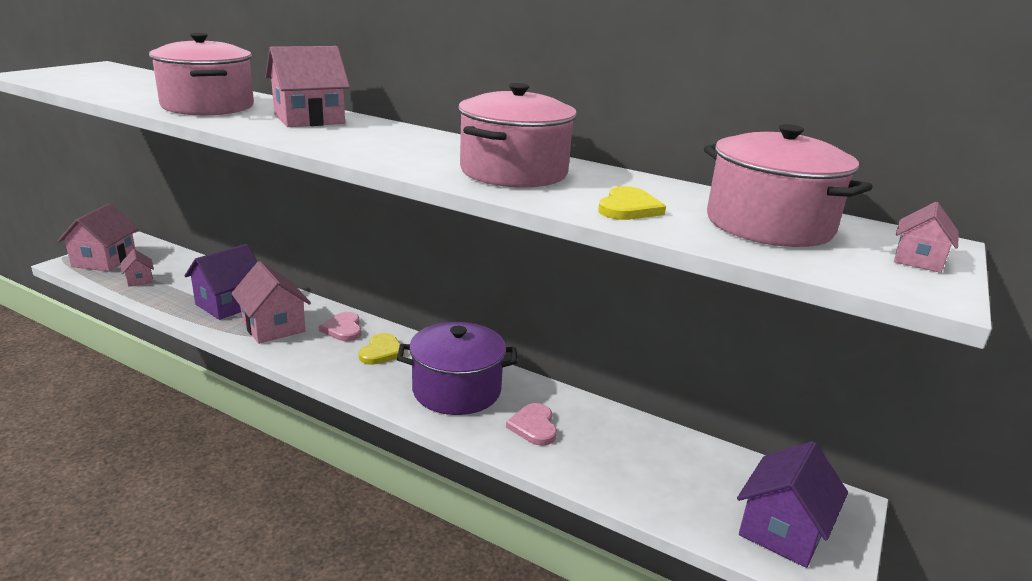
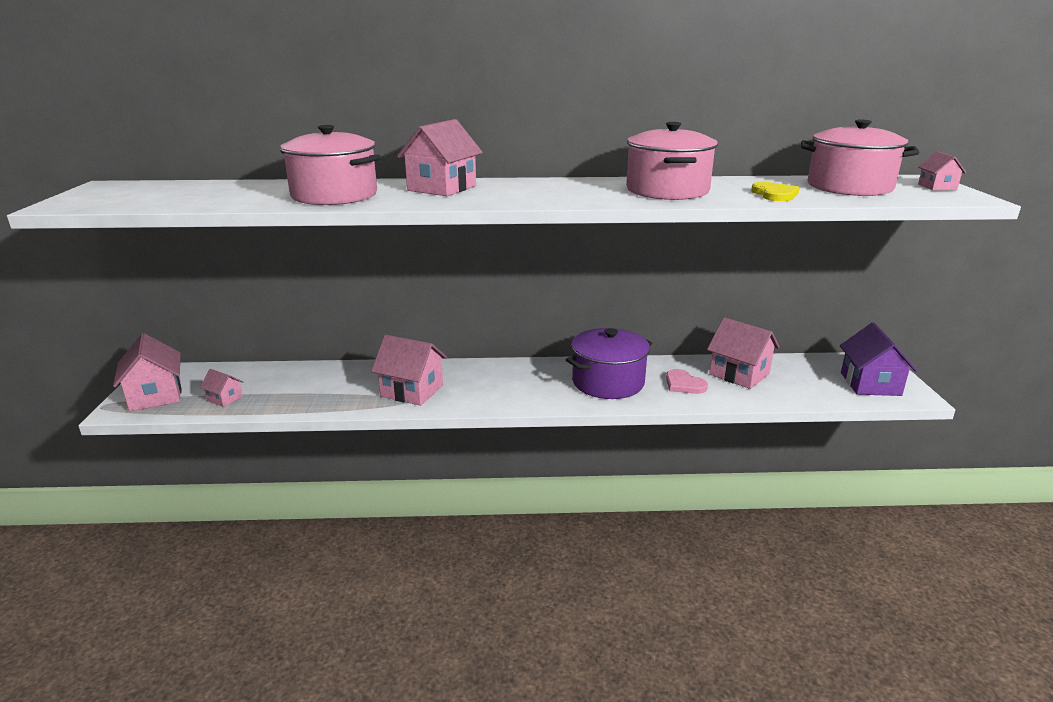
camera: 30 degrees left, 0 degrees up
purple house [185,244,257,320] -> none
pink heart [319,312,362,341] -> none
yellow heart [358,333,405,365] -> none
none -> pink house [707,317,780,389]

